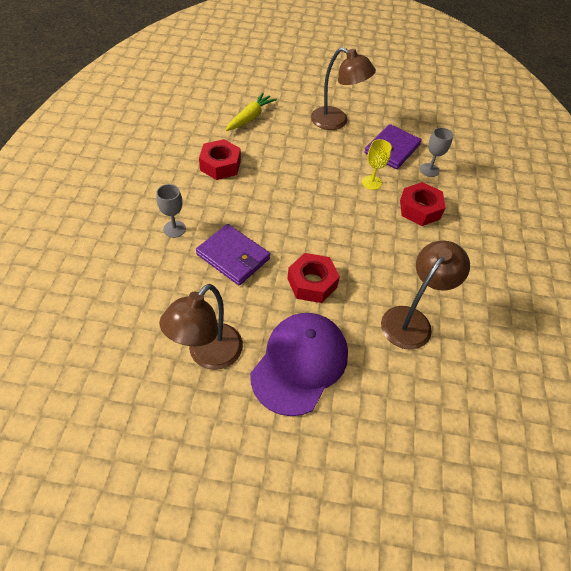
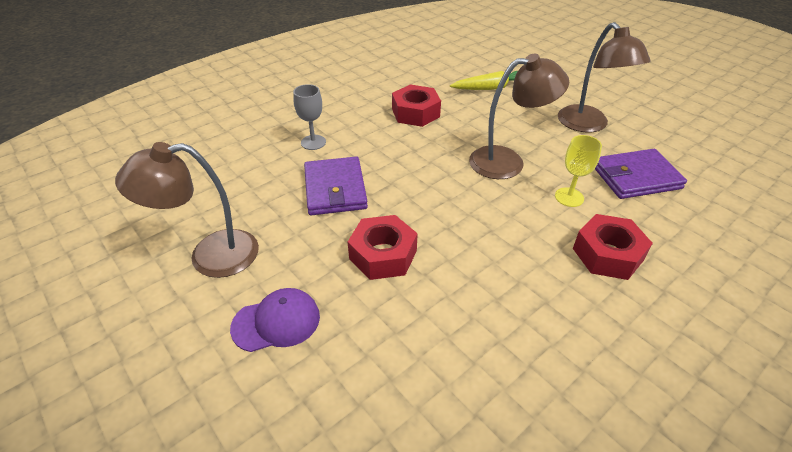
camera: 45 degrees right, 10 degrees down
purple cap [250,313,348,416] -> purple cap [230,288,320,352], size x0.56
brown lamp [381,241,470,350] -> brown lamp moved to [469,54,569,179]
grey goblet [420,127,453,177] -> none

